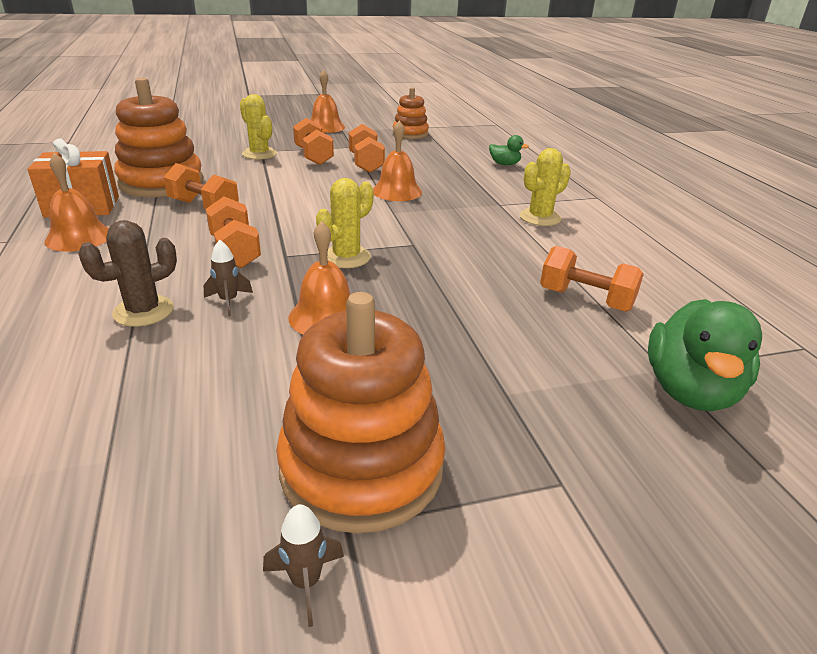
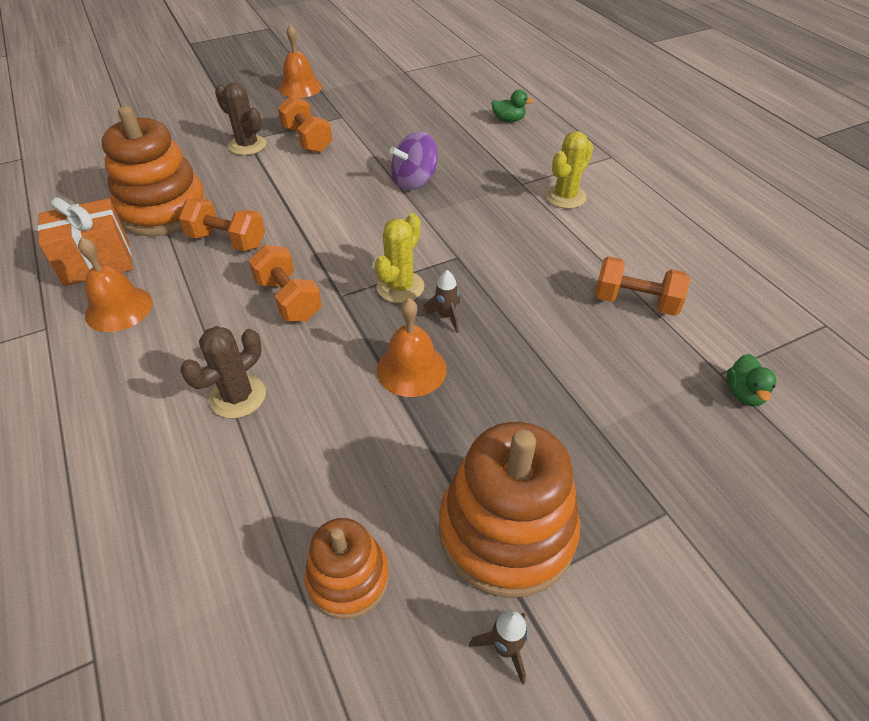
camera: 10 degrees left, 15 degrees up
brown rocket [204,240,253,316] -> brown rocket moved to [422,270,460,333]
yellow cactus [240,94,277,160] -> brown cactus [215,82,266,155]
orange dumbbell [349,124,385,173] -> none
orange bell [373,121,422,201] -> purple spinning top [390,131,438,190]
orange stacking toy [393,87,429,139] -> orange stacking toy moved to [304,518,389,619]
green duck [648,299,762,411] -> green duck [727,354,776,407], size x0.49

